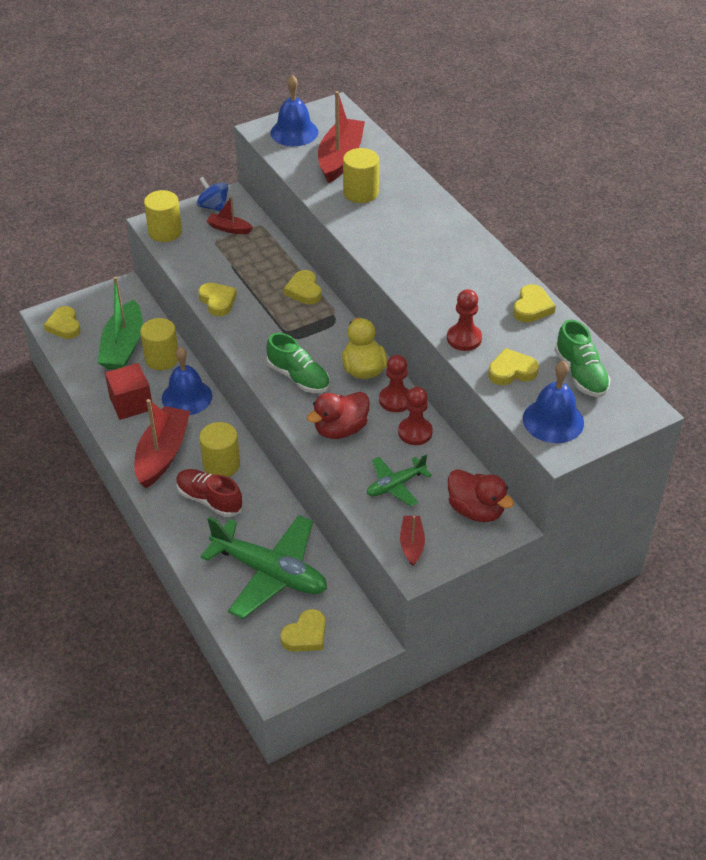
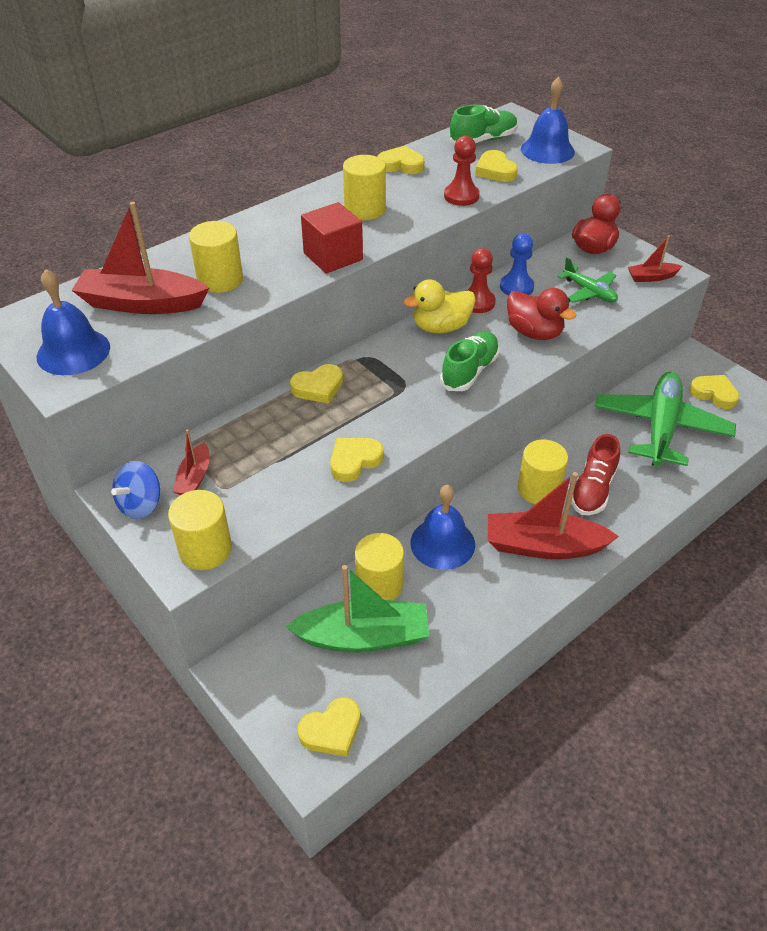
camera: 100 degrees left, 0 degrees up
red cube [105,363,152,420] -> red cube moved to [301,202,363,273]
red pawn [398,387,433,445] -> blue pawn [500,233,534,296]
none -> yellow cylinder [343,155,386,220]

